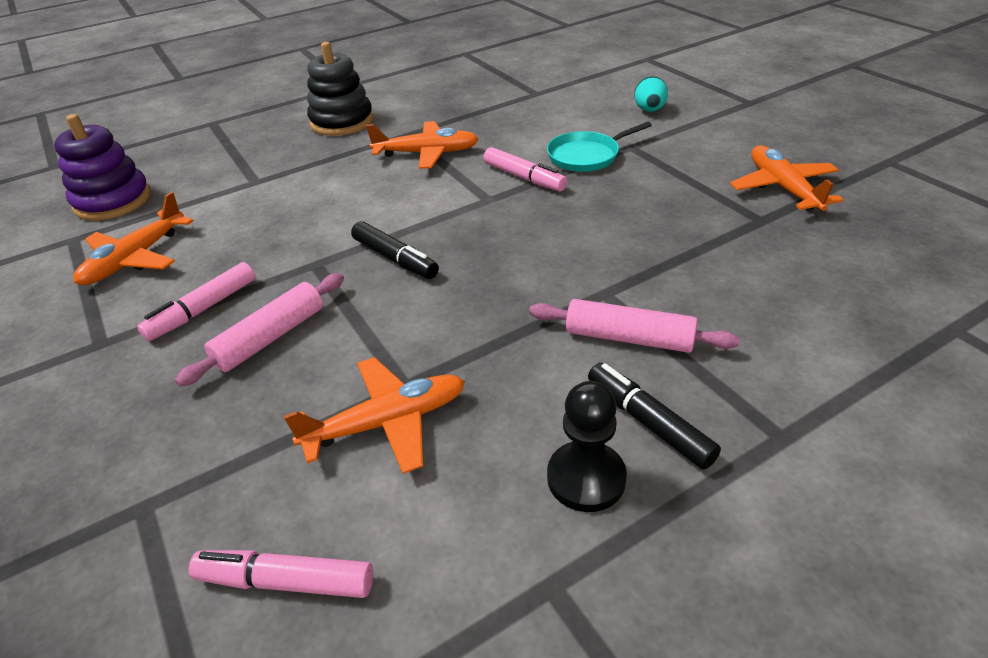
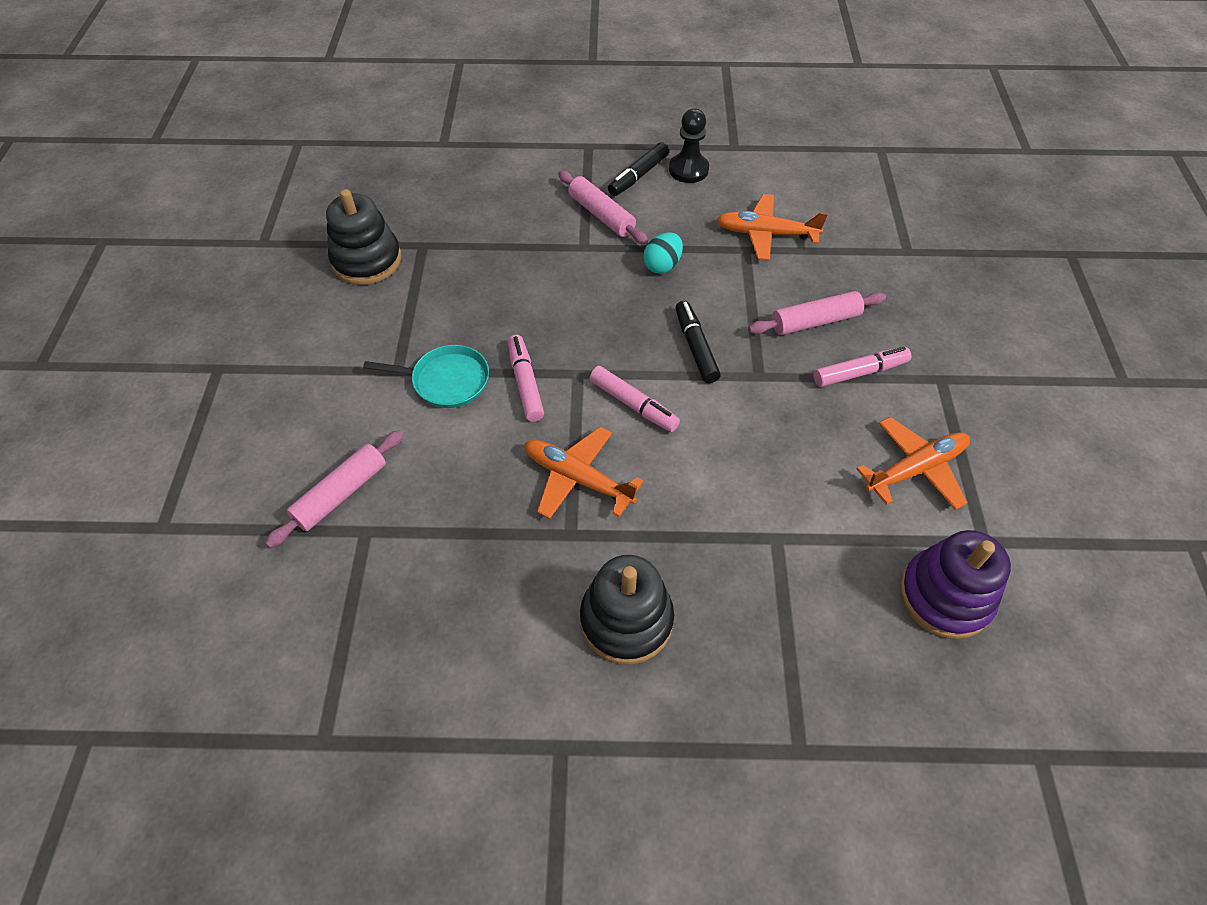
camera: 150 degrees left, 15 degrees up
pink marker [189,550,373,598] -> pink marker moved to [589,366,680,432]
black marker [588,363,721,470] -> black marker turned 45 degrees clockwise [608,142,669,196]
turquoise egg [634,76,668,112] -> turquoise egg moved to [643,232,683,274]
orange plane [730,146,843,211] -> black stacking toy [326,189,401,285]
none -> pink rolling pin [265,430,404,548]

